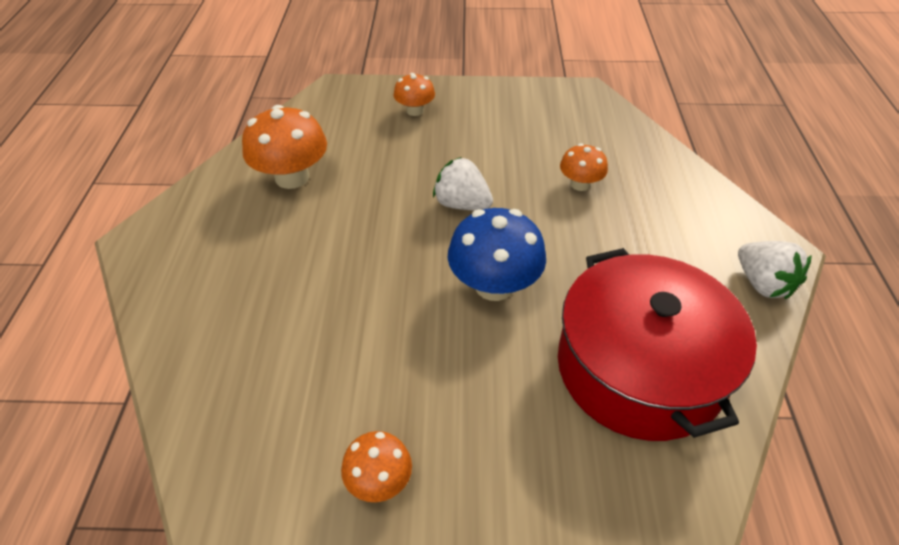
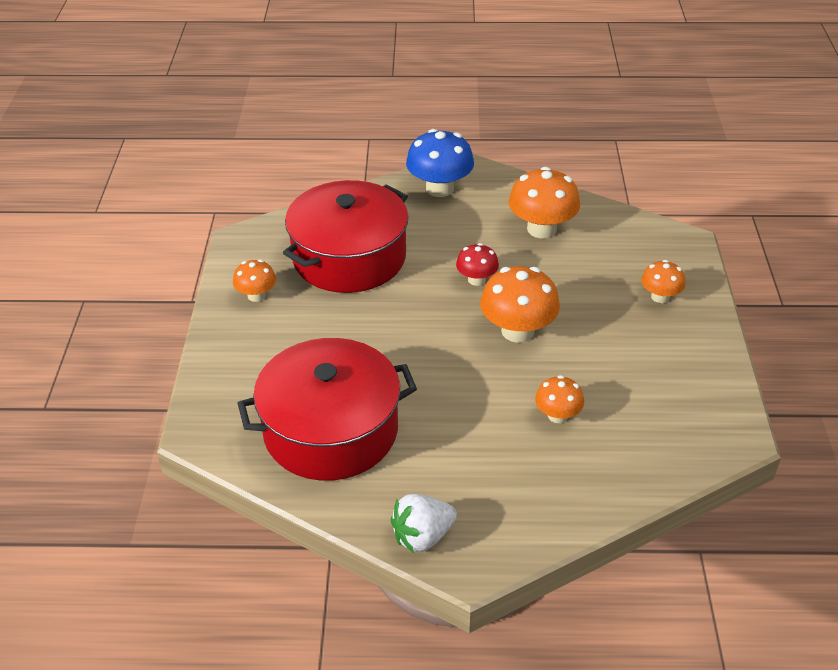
camera: 90 degrees right, 5 degrees down
white strawberry [433,157,493,210] -> orange mushroom [480,266,560,343]
blue mushroom [448,208,546,301] -> blue mushroom moved to [406,129,474,197]
none -> red pot [283,180,408,293]
none -> red mushroom [456,243,499,286]

